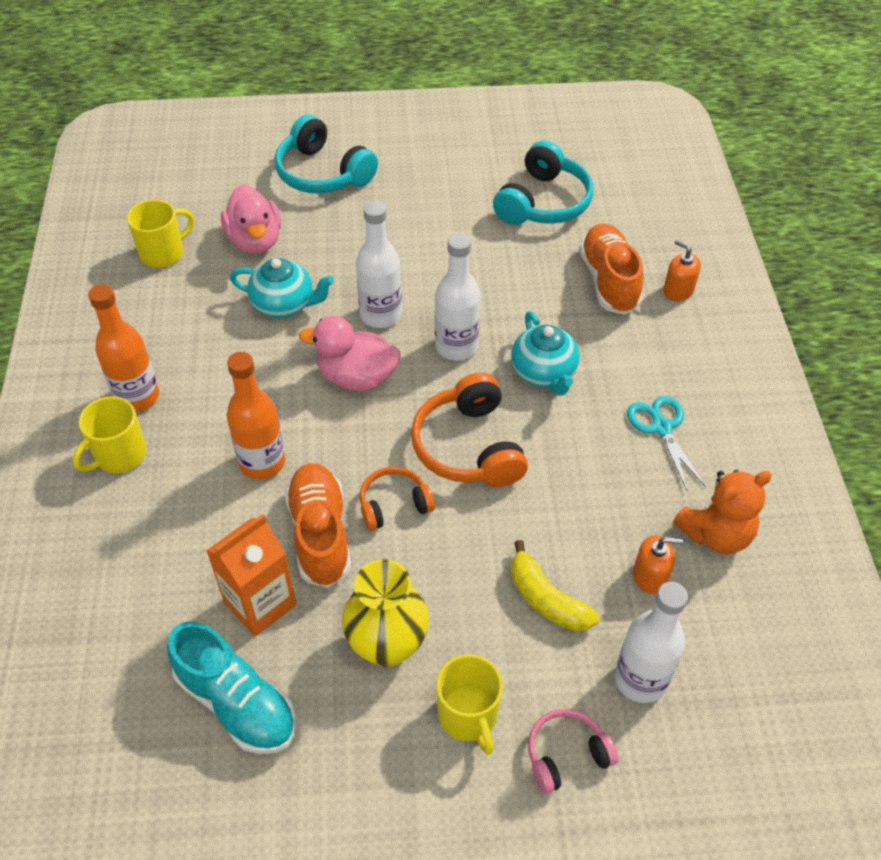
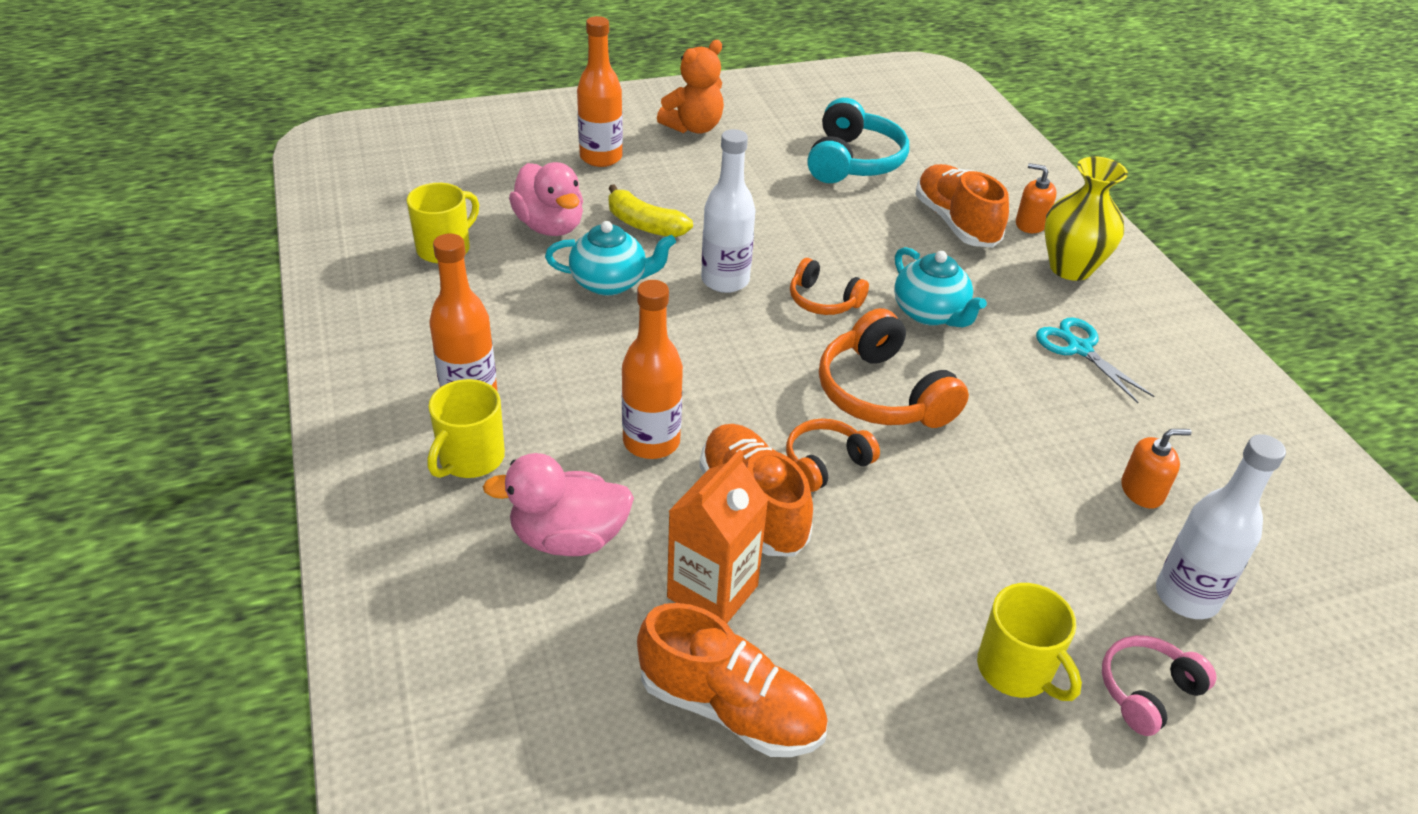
camera: 15 degrees left, 10 degrees down
turquoise shoe [167,622,296,754] -> orange shoe [637,603,828,757]
turquoise headphones [274,115,378,194] -> orange bottle [577,16,623,167]
pink duck [299,316,401,391] -> pink duck moved to [483,453,634,556]
yellow vase [342,559,429,667] -> yellow vase moved to [1044,156,1128,281]
white bottle [435,233,481,361] -> orange headphones [790,258,869,315]
yellow banana [511,540,599,631] -> yellow banana moved to [608,184,693,237]
orange teddy bear [673,470,772,554] -> orange teddy bear moved to [657,40,724,134]

